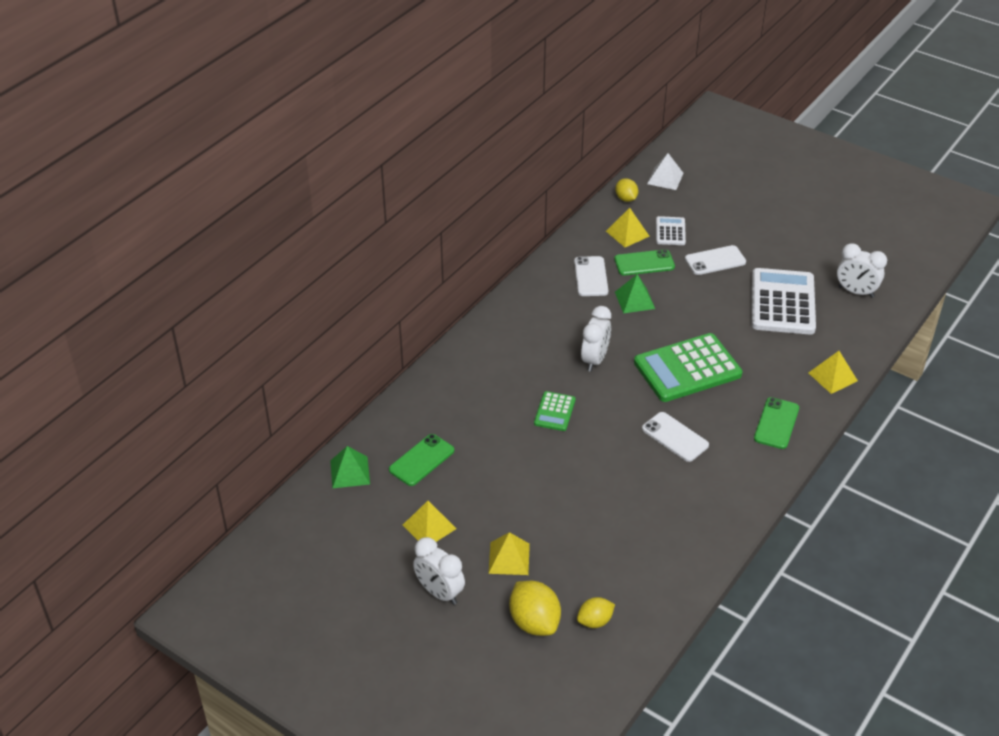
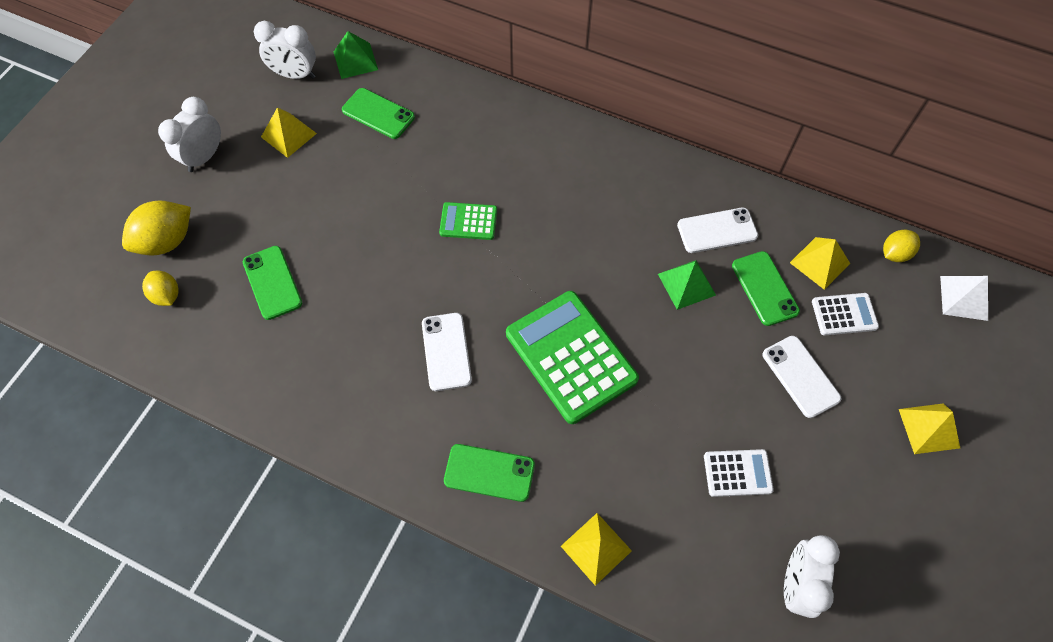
camera: 80 degrees right, 20 degrees up
yellow pyramid [488,532,530,575] -> yellow pyramid moved to [899,403,960,454]
white clock [581,306,611,372] -> white clock moved to [254,21,316,79]
white phone [642,412,709,462] -> white phone turned 45 degrees counterclockwise [422,313,472,391]
white calculator [752,268,816,335] -> white calculator [704,449,774,497], size x0.49
none -> green phone [243,246,302,320]

